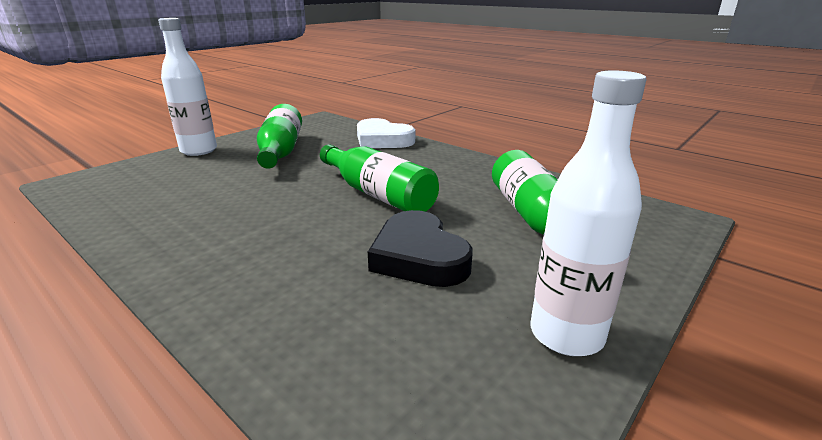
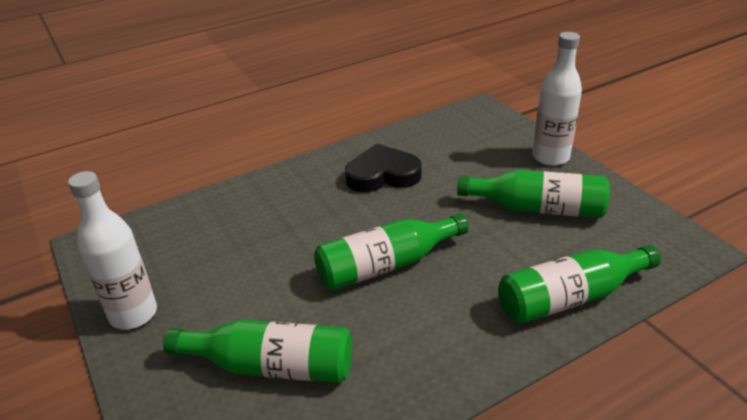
camera: 110 degrees right, 10 degrees up
white heart [357,118,415,148] -> green bottle [498,245,661,324]
black heart [368,210,473,287] -> black heart moved to [345,144,422,192]

